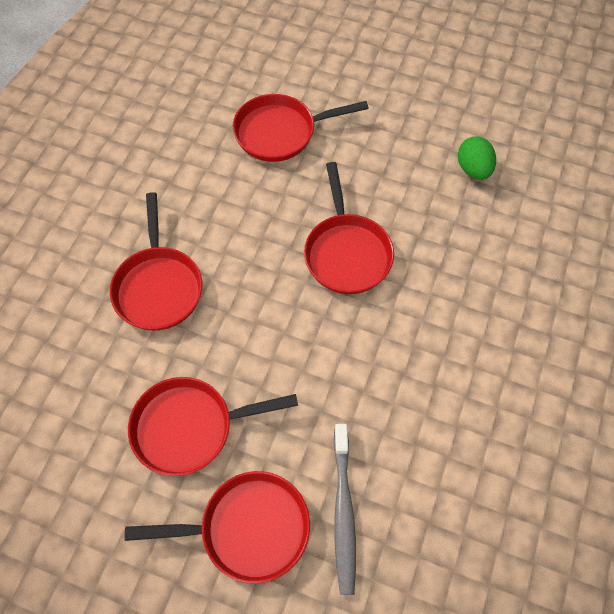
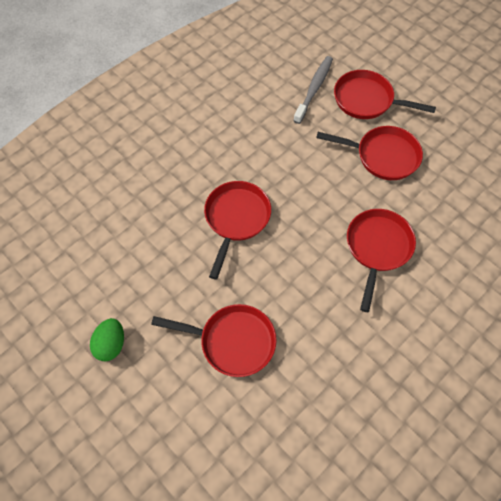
camera: 155 degrees left, 0 degrees up
green egg [458,136,496,180] -> green egg moved to [90,318,124,361]

